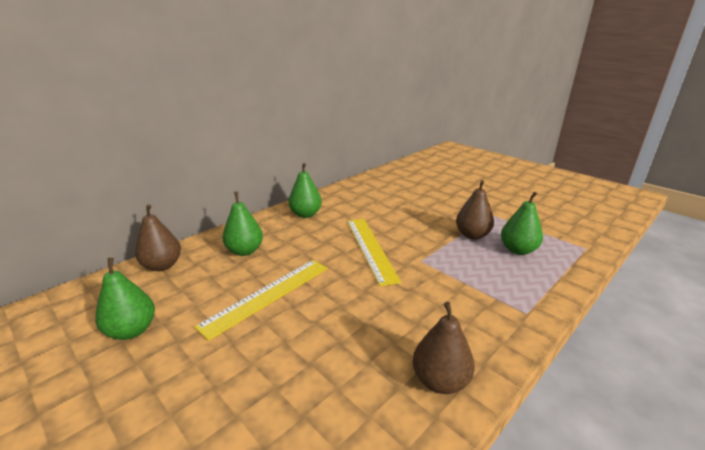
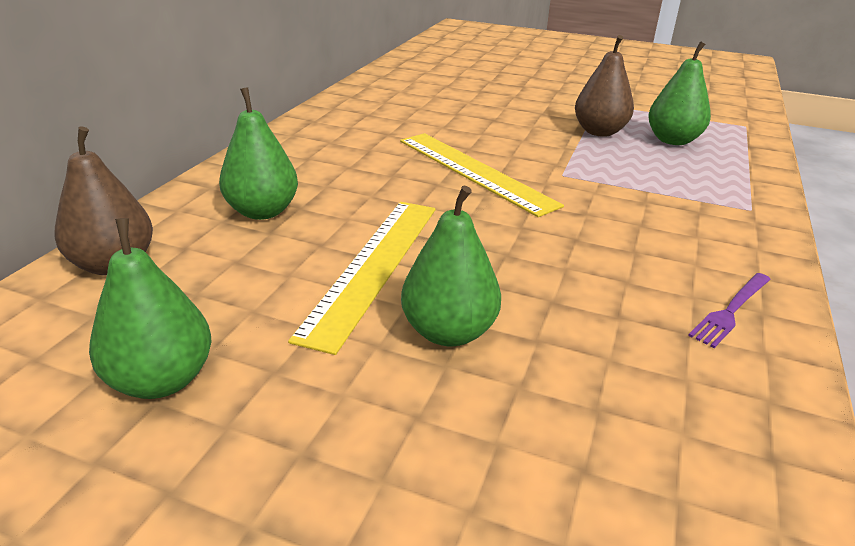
camera: 25 degrees left, 5 degrees up
green pear [288,163,322,218] -> green pear moved to [401,185,501,346]
brown pear [413,302,475,394] -> purple fork [688,273,771,348]

